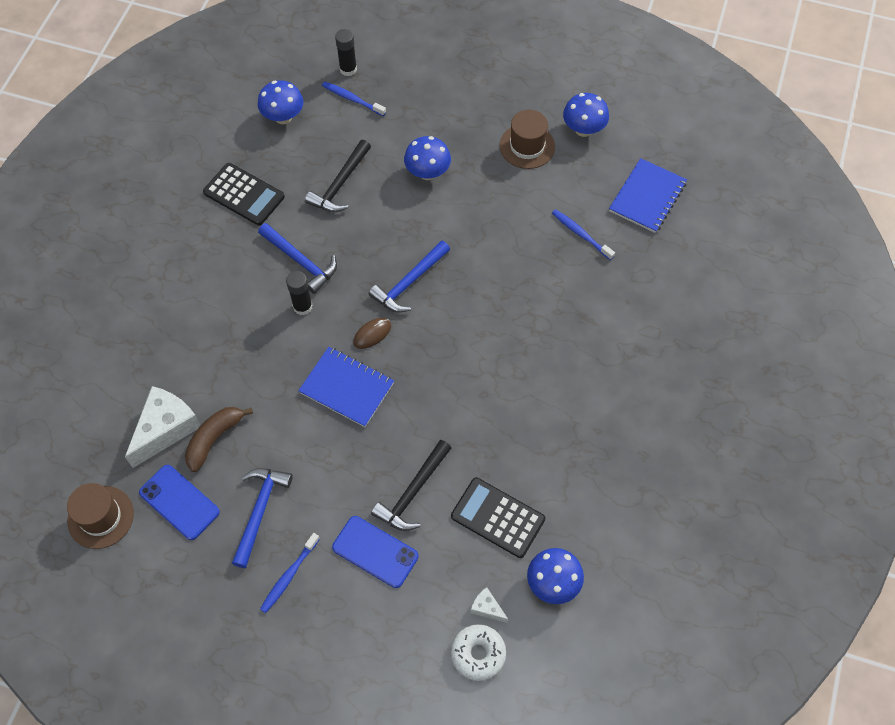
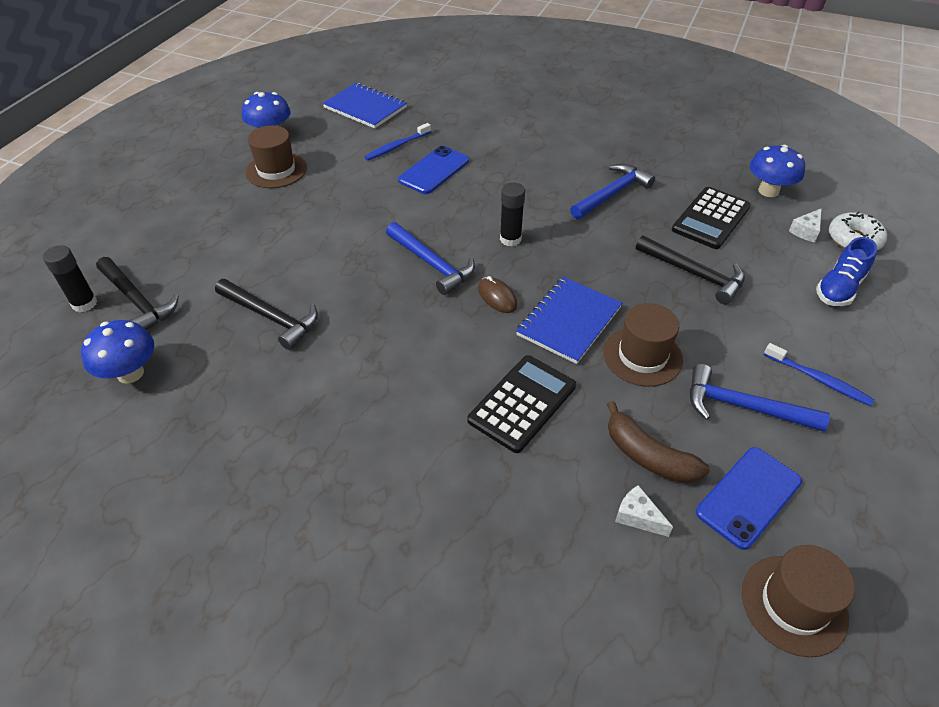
camera: 85 degrees left, 15 degrees down
white cheese [125,386,201,468] -> white cheese [615,485,673,537], size x0.46
black calculator [203,163,285,225] -> black calculator moved to [467,355,576,453]
blue hammer [258,223,337,294] -> blue hammer moved to [570,164,655,219]
black glue stick [286,271,312,315] -> black glue stick moved to [500,182,525,246]
blue toothbrush [322,82,386,116] -> black hammer [96,257,179,331]
blue phone [332,516,419,588] -> blue phone moved to [398,146,469,194]
blue mushroom [404,136,451,180] -> none
none -> brown hat [603,303,683,387]
none -> blue shoe [816,237,877,306]

